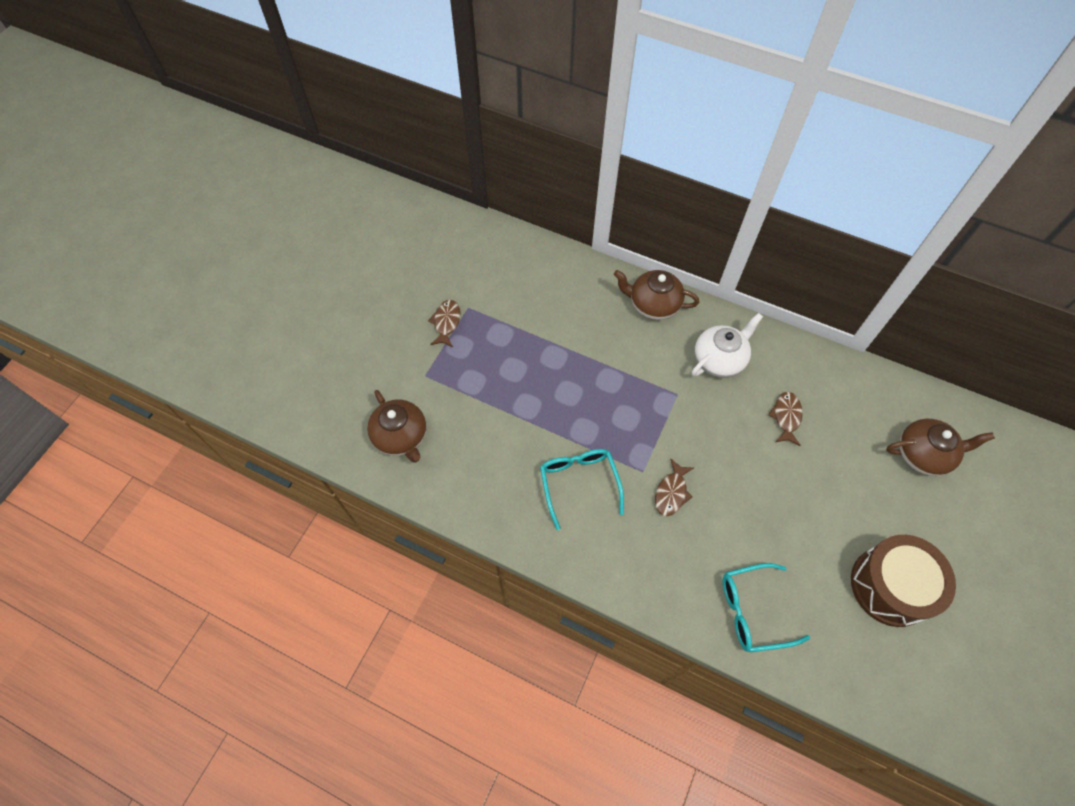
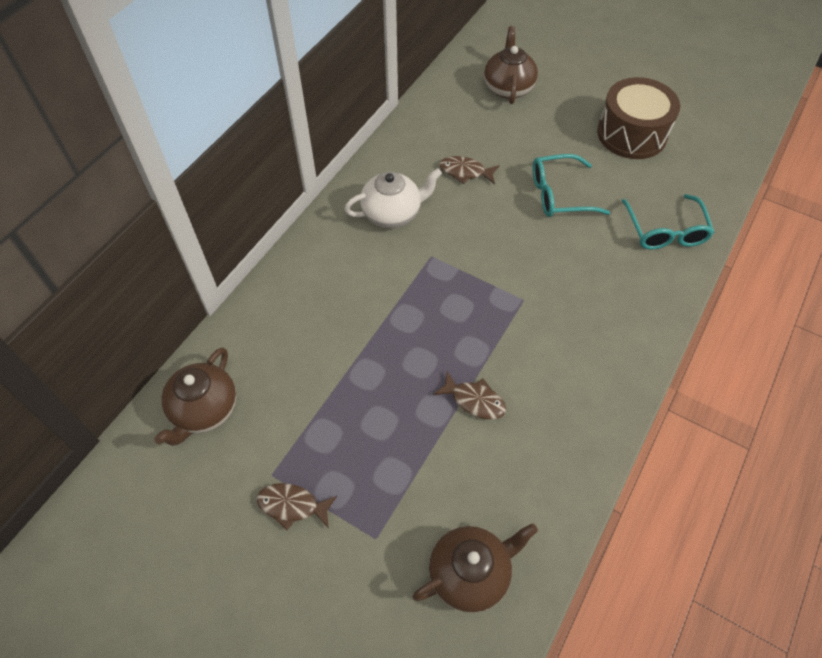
camera: 85 degrees left, 5 degrees down
turquoise glasses [540,449,624,530] -> turquoise glasses moved to [533,154,610,217]
brown teapot [614,270,699,320] -> brown teapot moved to [154,347,236,445]
brown fish [655,458,694,516] -> brown fish moved to [433,371,506,419]
white teapot [692,313,763,378] -> white teapot turned 105 degrees clockwise [344,168,442,228]

